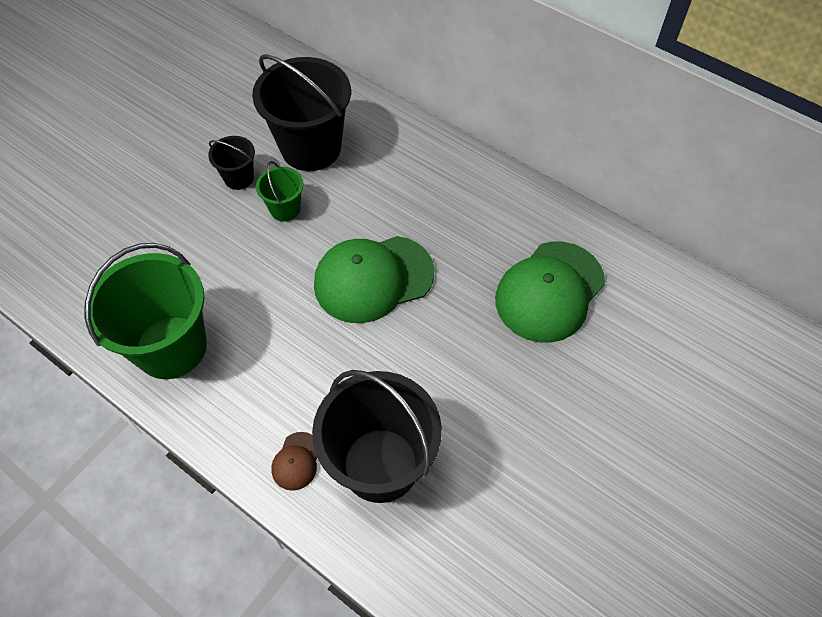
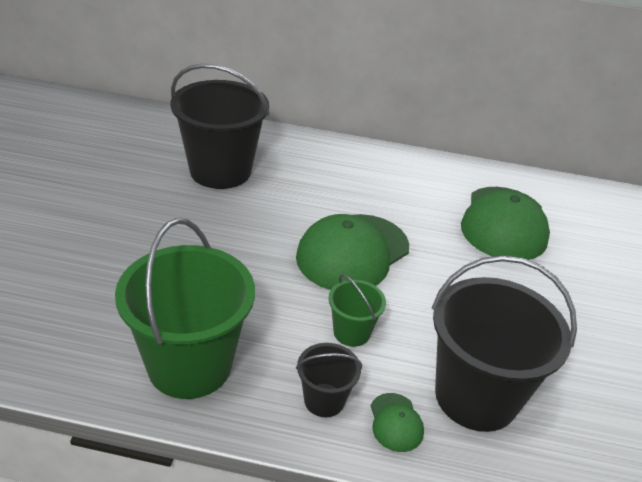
camera: 30 degrees left, 20 degrees down
black bucket [208,136,255,190] -> black bucket moved to [296,343,362,417]
green bucket [256,161,303,222] -> green bucket moved to [328,274,386,347]
brown cap [271,432,317,491] -> green cap [371,393,424,452]

